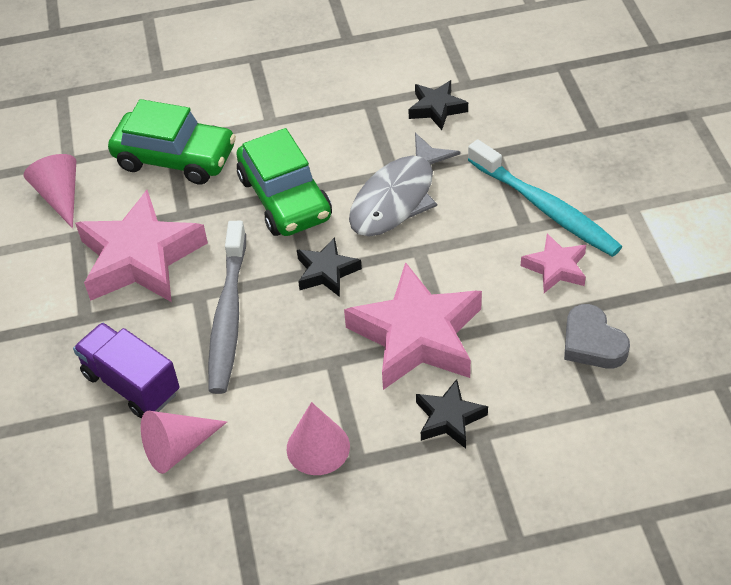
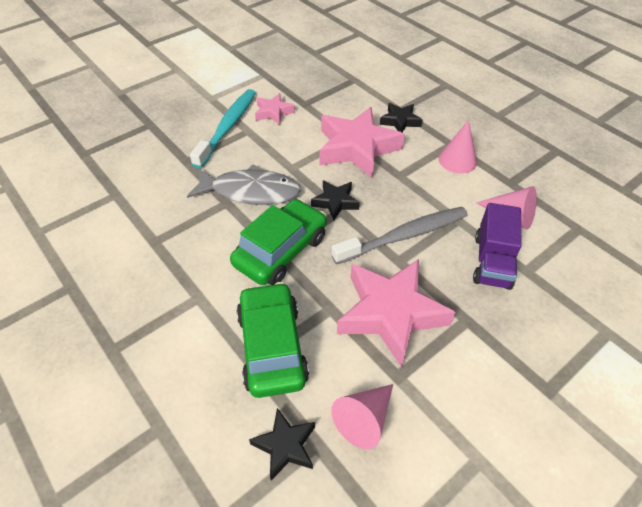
camera: 120 degrees left, 0 degrees up
black star [408,80,468,130] -> black star moved to [249,408,315,481]
grey heart [564,304,630,368] -> none

